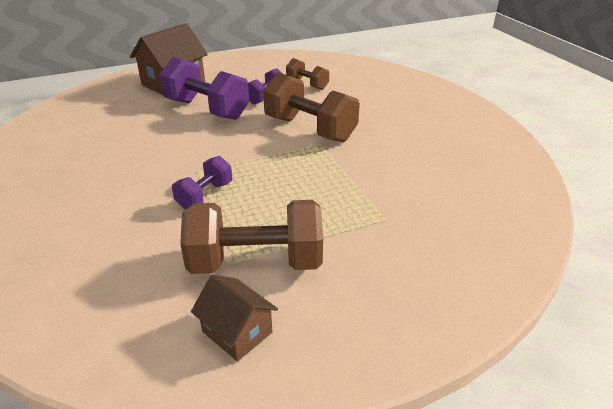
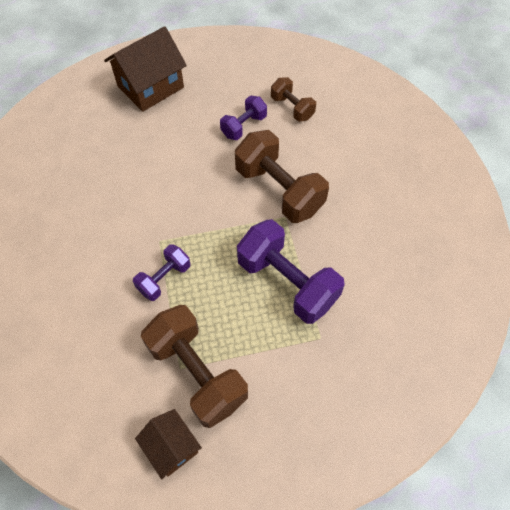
camera: 10 degrees right, 25 degrees up
purple dumbbell [160,57,249,120] -> purple dumbbell moved to [237,219,345,324]
brown dumbbell [180,200,323,274] -> brown dumbbell turned 45 degrees clockwise [141,305,248,428]

